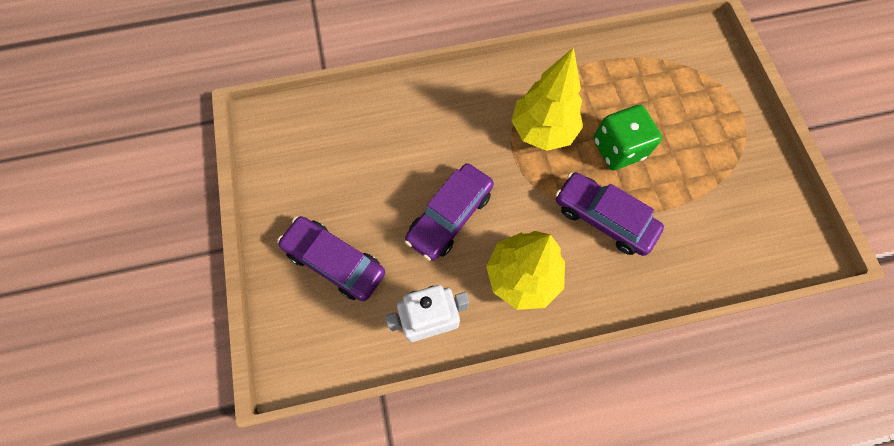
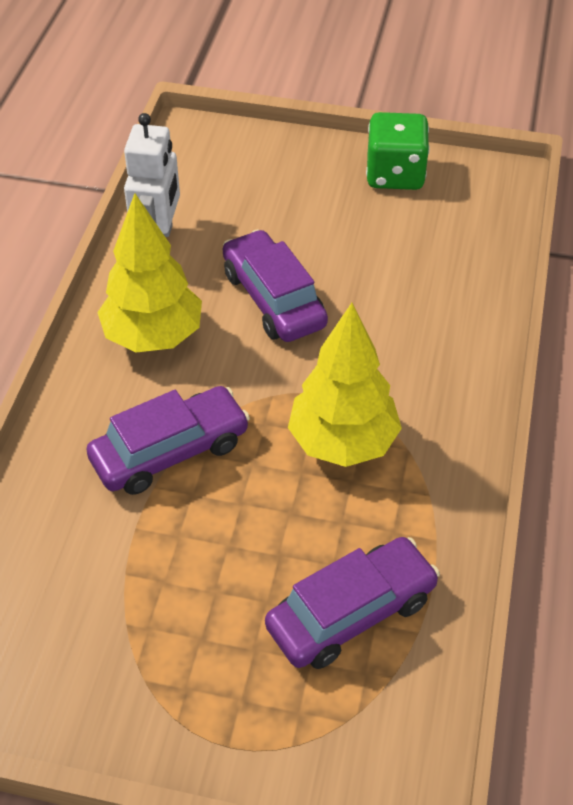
camera: 115 degrees right, 20 degrees down
purple car [277,216,385,301] -> purple car moved to [265,537,440,669]
green dice [593,105,662,170] -> green dice moved to [366,112,429,190]

